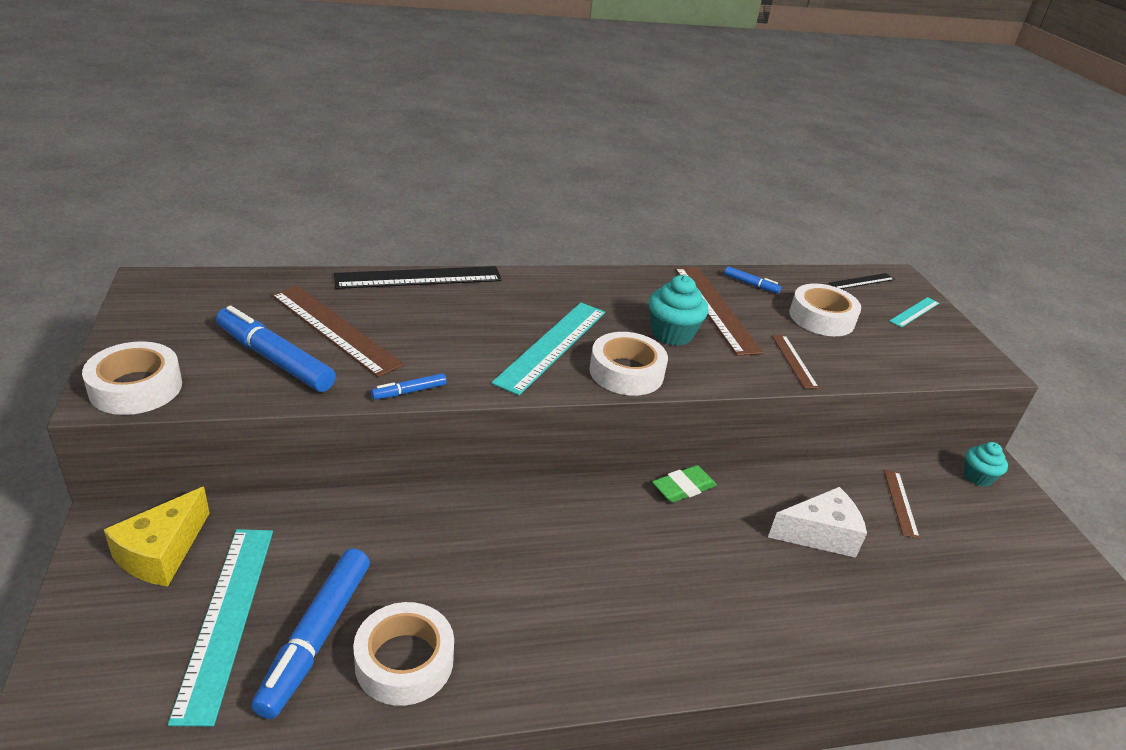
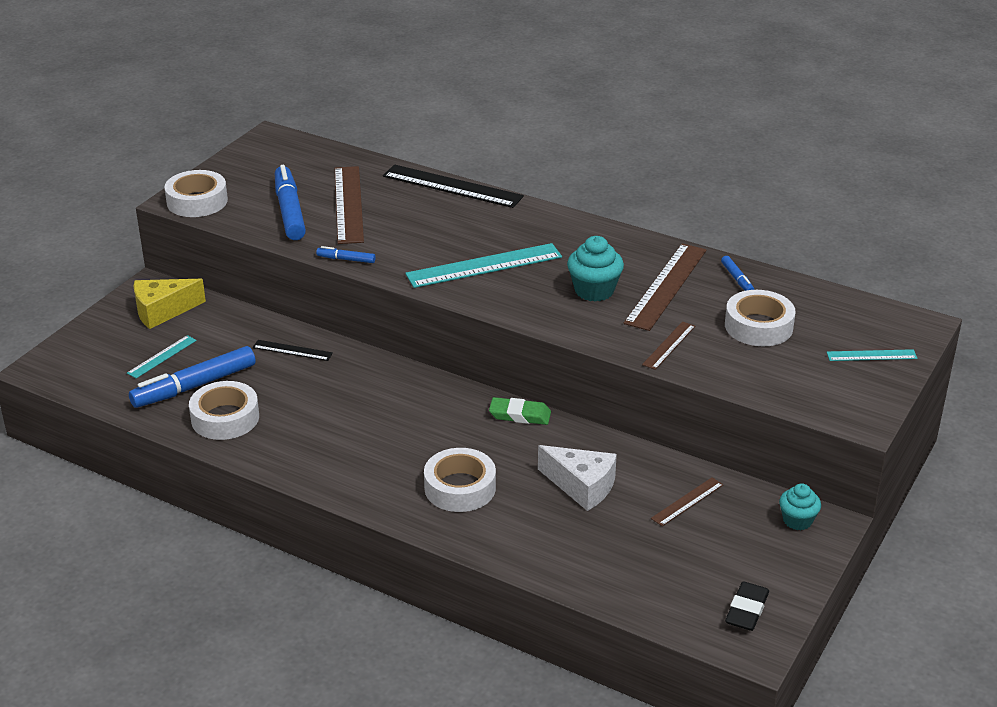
camera: 45 degrees right, 0 degrees up
turquoise ruler [168,529,273,727] -> turquoise ruler [127,335,197,378], size x0.52
white tape [589,332,668,396] -> white tape moved to [424,448,496,512]
black ruler [829,273,895,289] -> black ruler moved to [253,340,333,361]
none -> black eraser [725,581,769,631]

